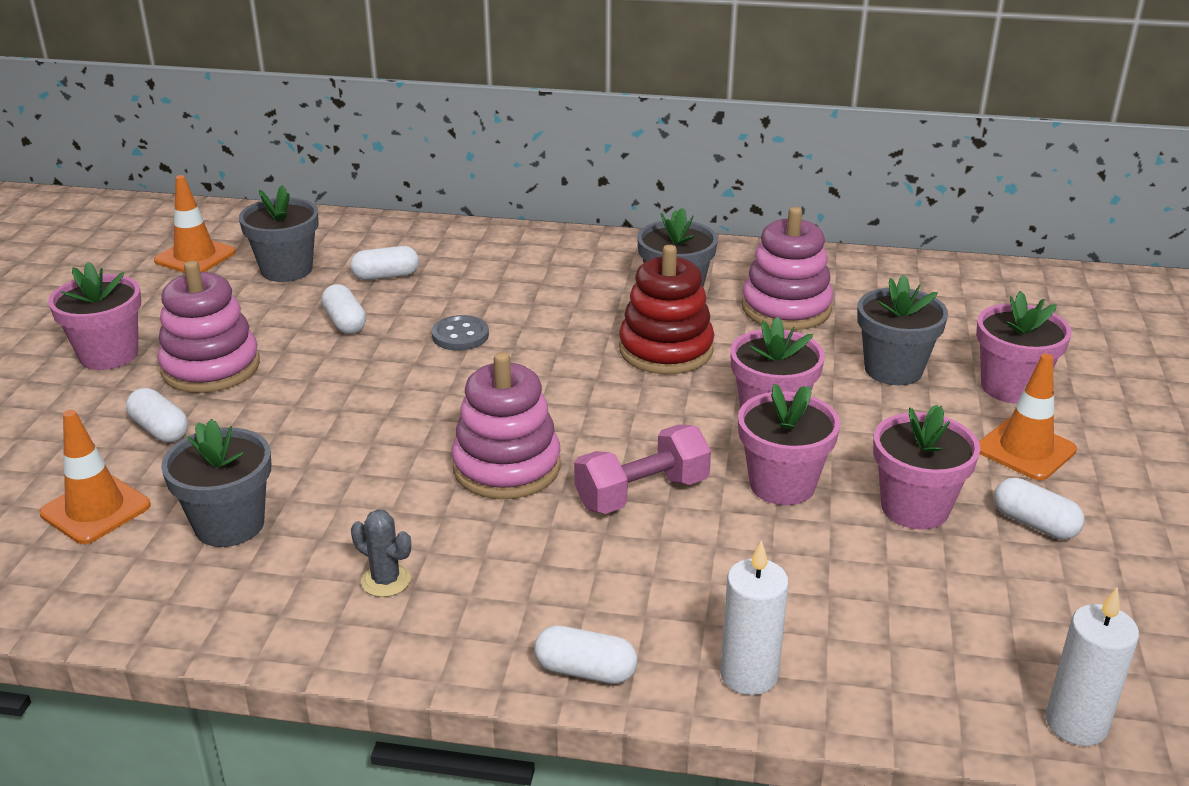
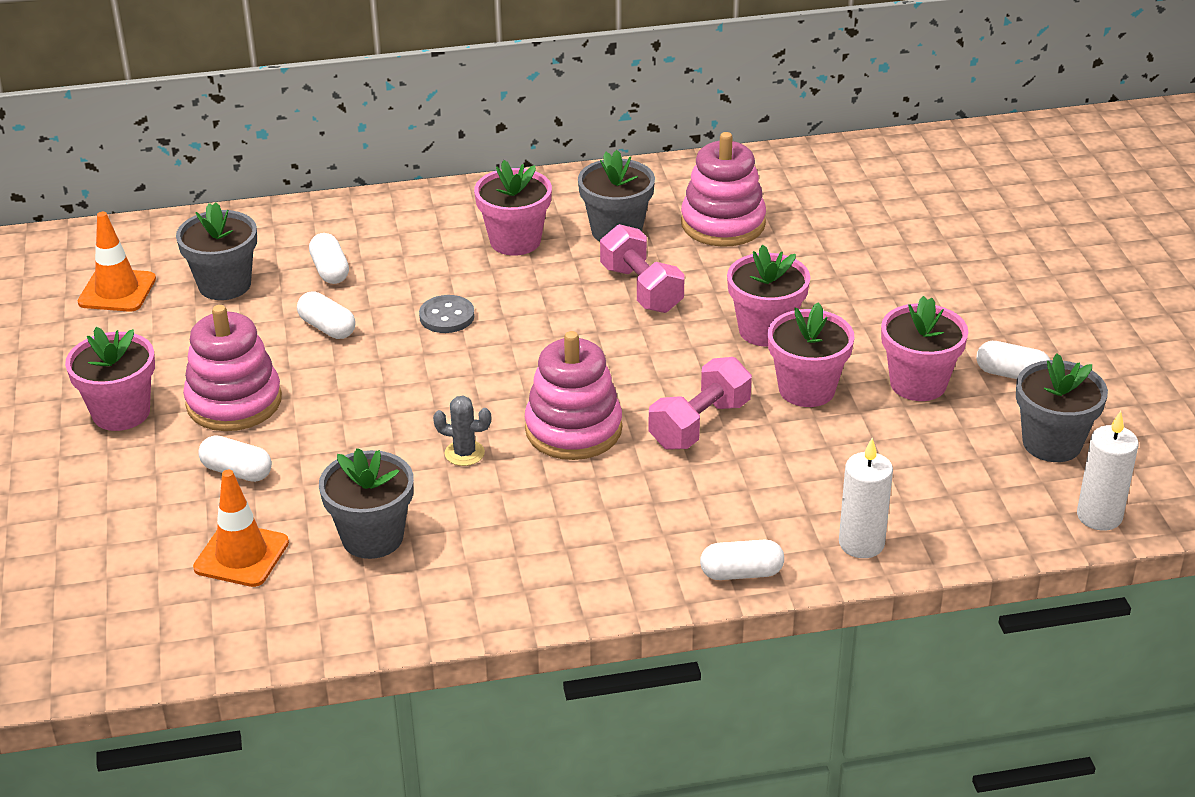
camera: 20 degrees left, 5 degrees up
white capsule [350,246,419,280] -> white capsule turned 75 degrees counterclockwise [309,233,349,284]
grey cactus [351,509,411,597] -> grey cactus moved to [433,396,491,466]
red stacking toy [619,245,714,374] -> pink dumbbell [600,224,685,313]
grey flower pot [857,275,948,385] -> grey flower pot moved to [1016,353,1108,462]
pink flower pot [976,291,1072,404] -> pink flower pot moved to [474,160,552,256]
orange traffic cone [979,354,1077,480] -> none

